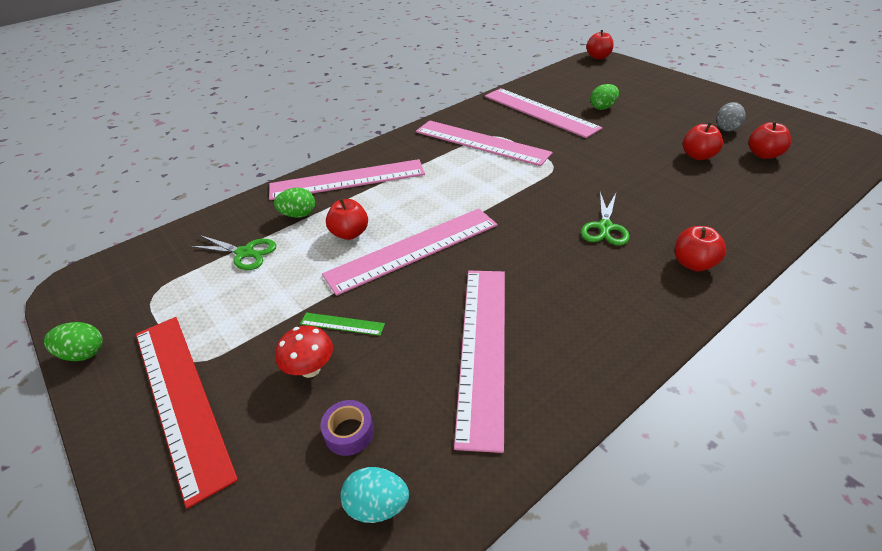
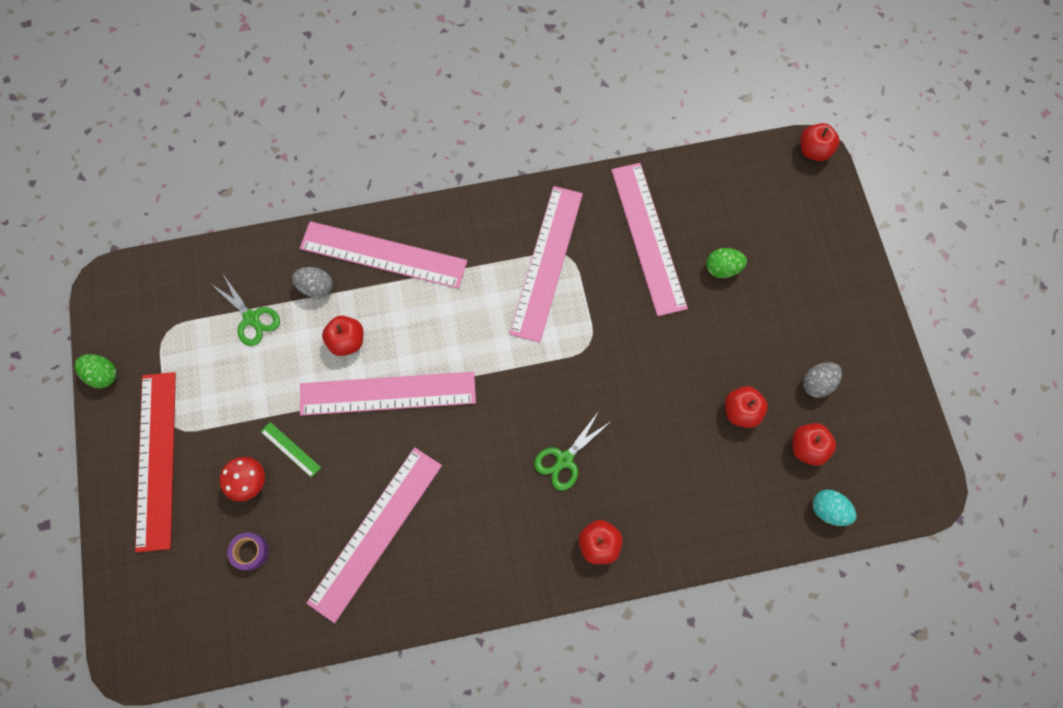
camera: 25 degrees right, 30 degrees up
green egg [274,188,315,218] -> grey egg [292,267,332,298]
turquoise egg [340,467,409,523] -> turquoise egg moved to [813,490,856,526]
pink ruler [416,120,553,166] -> pink ruler turned 45 degrees clockwise [509,186,583,342]

